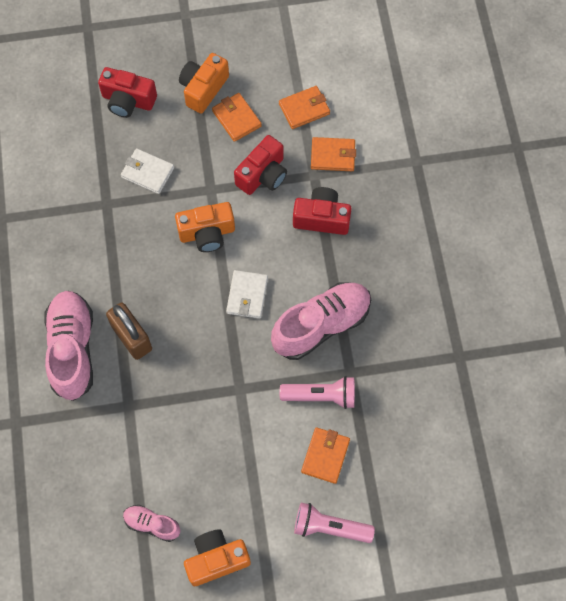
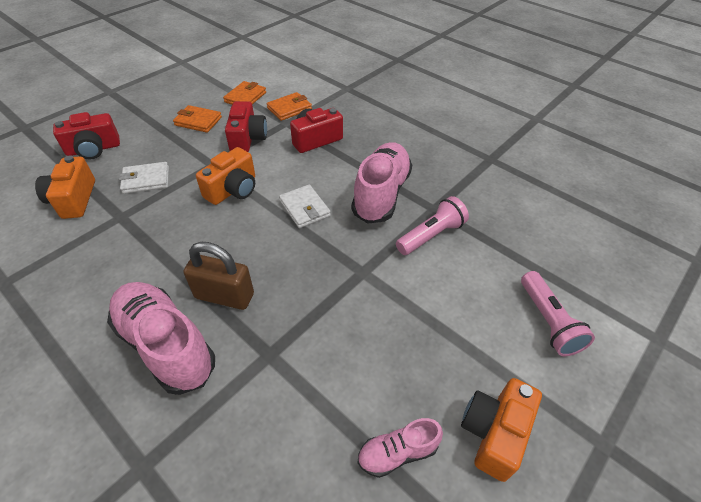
camera: 40 degrees left, 20 degrees down
orange camera [179,53,229,113] -> orange camera moved to [35,155,95,219]
pink flashlight [294,502,375,543] -> pink flashlight turned 75 degrees counterclockwise [521,271,595,356]
orange wallet [301,427,350,484] -> none

